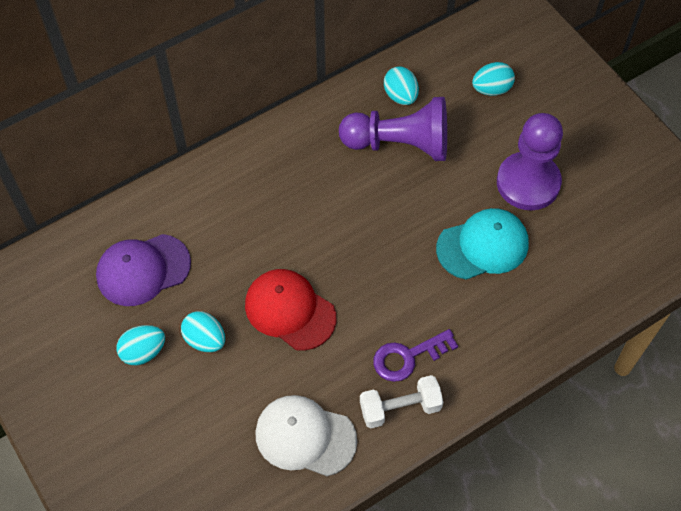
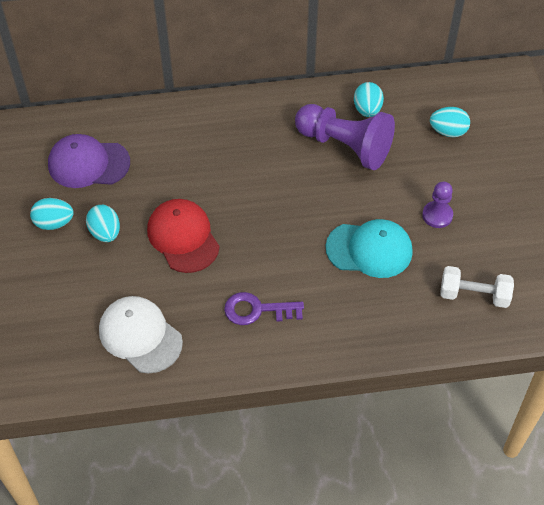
camera: 25 degrees right, 5 degrees down
white dumbbell [360,375,443,428] -> white dumbbell moved to [441,266,514,308]
purple pawn [497,113,563,210] -> purple pawn [422,182,453,228], size x0.51

